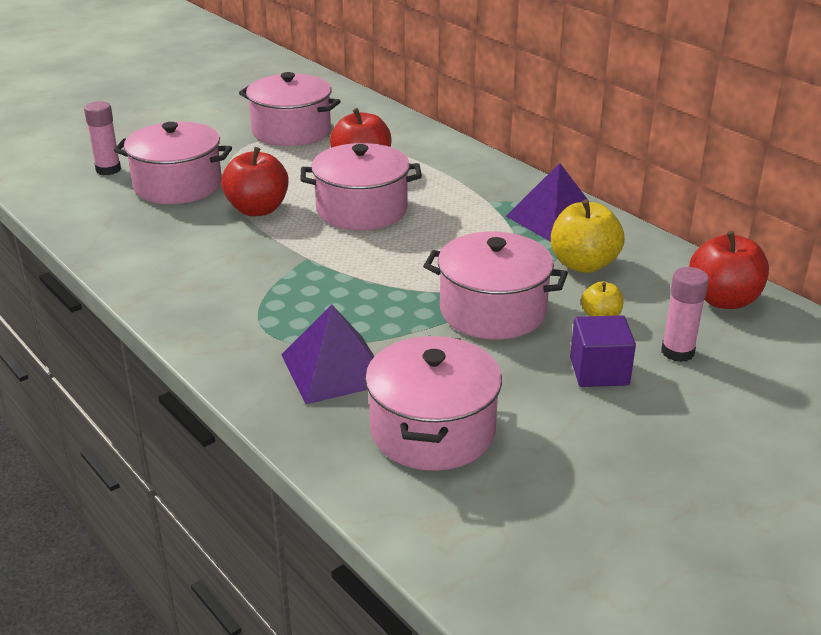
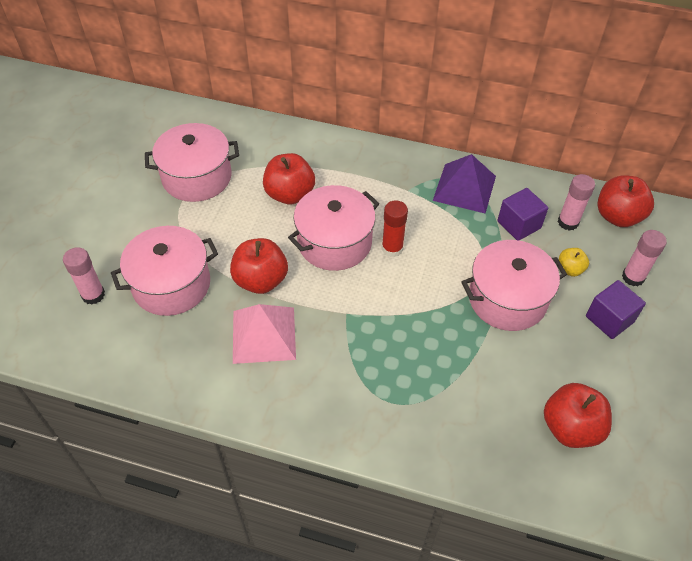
camera: 35 degrees left, 20 degrees up
purple pyramid [281,305,375,404] -> none
pink pot [365,336,502,471] -> red apple [544,383,612,448]
yellow apple [551,199,625,273] -> purple cube [497,188,548,240]
none -> pink pyramid [233,304,296,364]
none -> red glue stick [382,200,408,257]
none -> pink glue stick [558,174,595,231]

